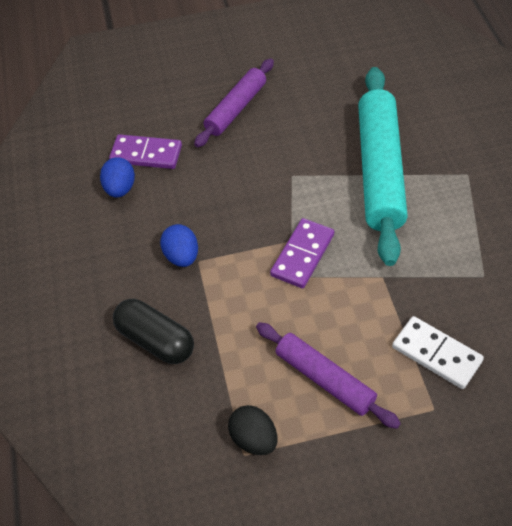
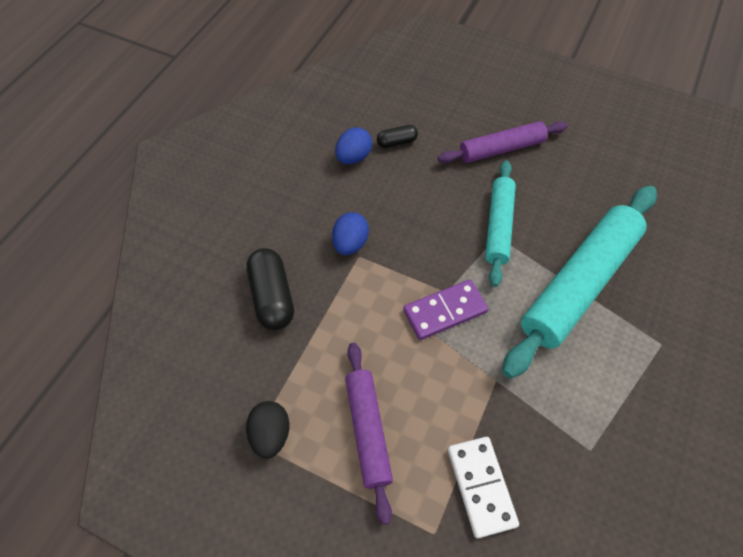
camera: 35 degrees right, 5 degrees up
purple domino [109,134,182,169] -> black capsule [377,125,418,148]
none -> turquoise rolling pin [485,160,516,287]

